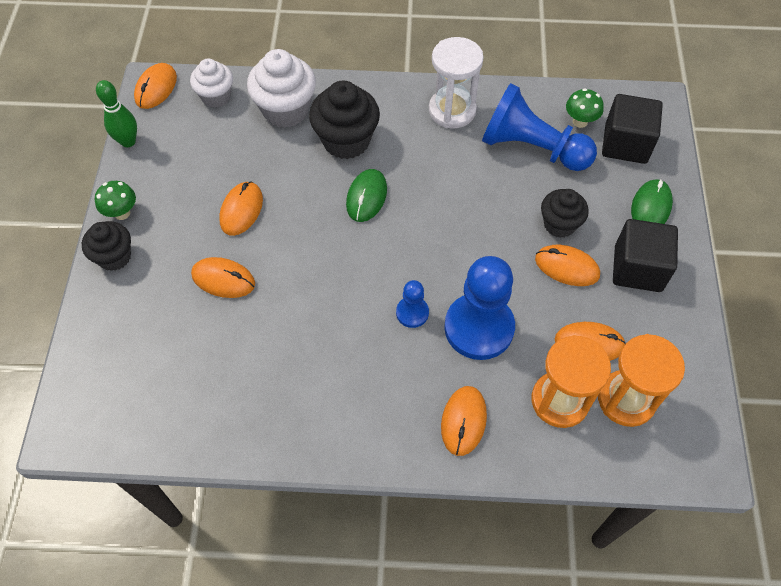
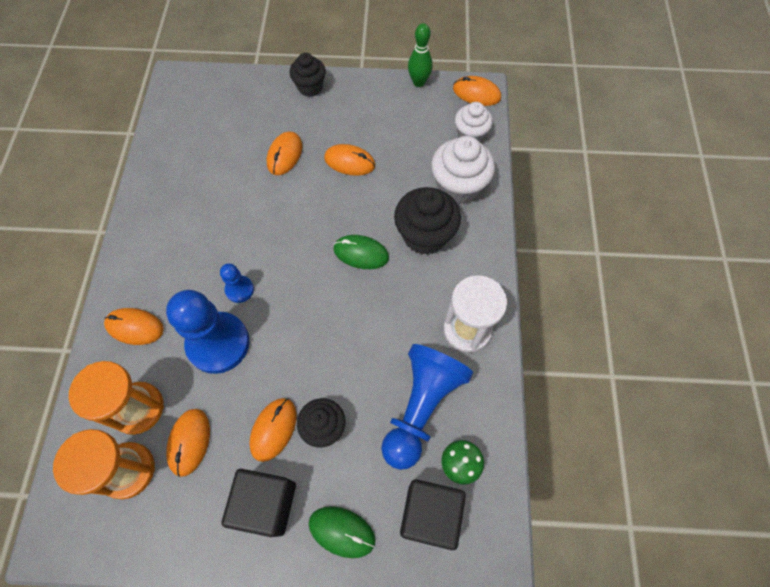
camera: 90 degrees right, 5 degrees up
green mushroom [95,181,136,220] -> none

